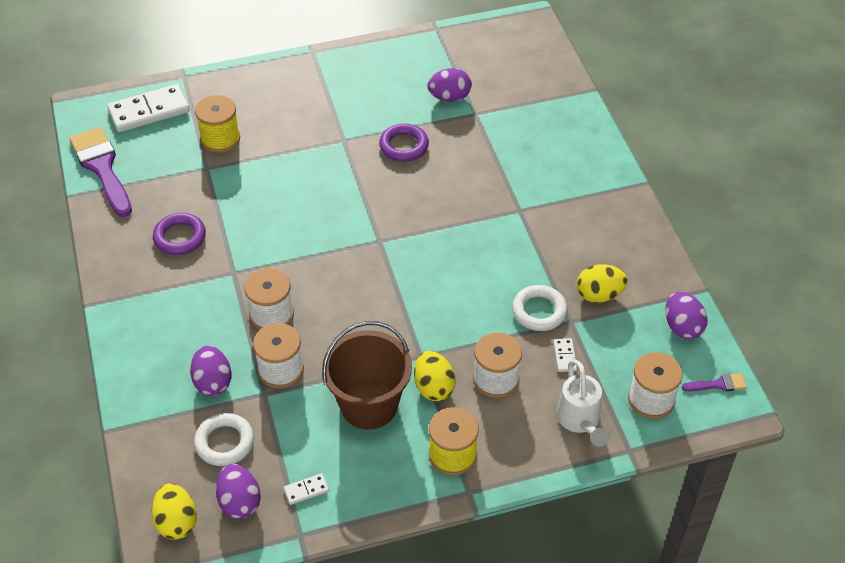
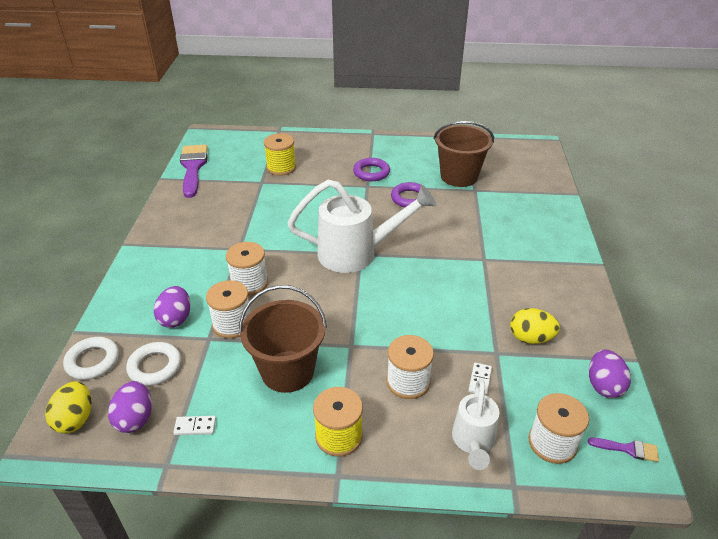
camera: 20 degrees right, 10 degrees down
white domino [107,84,190,132] -> none
purple ring [153,213,206,255] -> purple ring moved to [353,158,390,181]
yellow egg [414,351,456,401] -> none
purple egg [427,68,472,102] -> brown bucket [434,121,494,187]
white ring [512,285,568,331] -> white ring moved to [63,337,119,380]
none -> white watering can [287,180,436,273]

